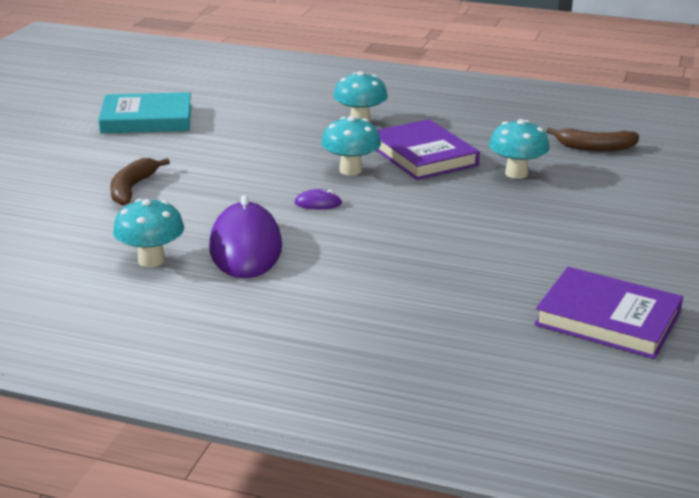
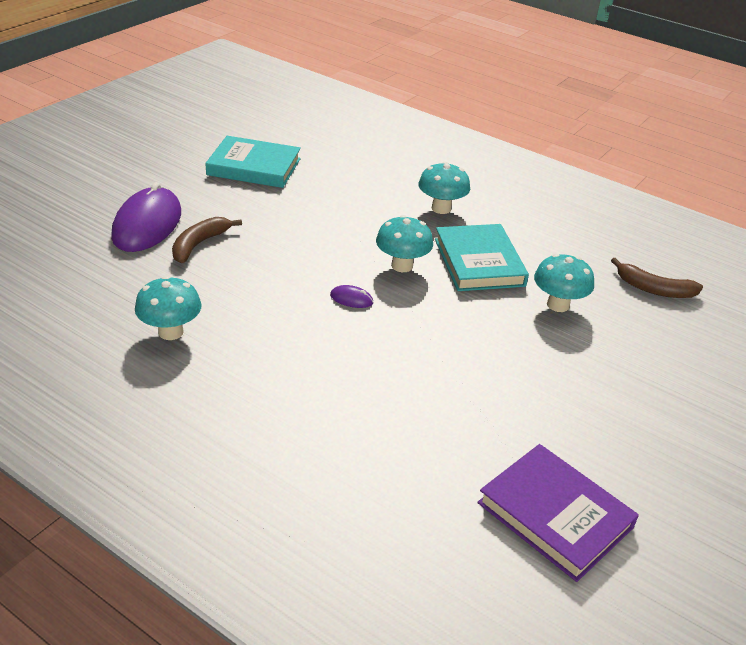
camera: 15 degrees right, 10 degrees up
purple mouse [209,195,282,278] -> purple mouse moved to [111,182,181,252]
purple book [376,119,480,180] -> turquoise book [435,224,529,291]

